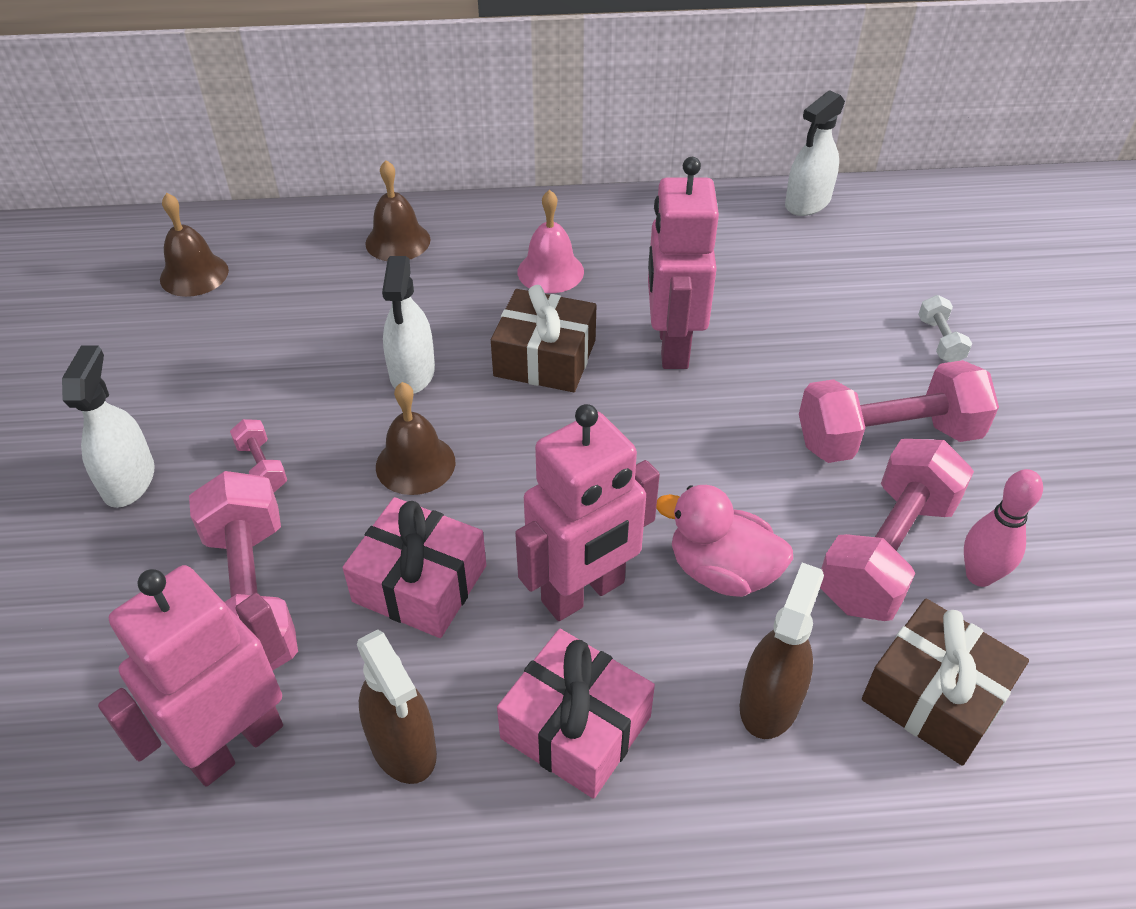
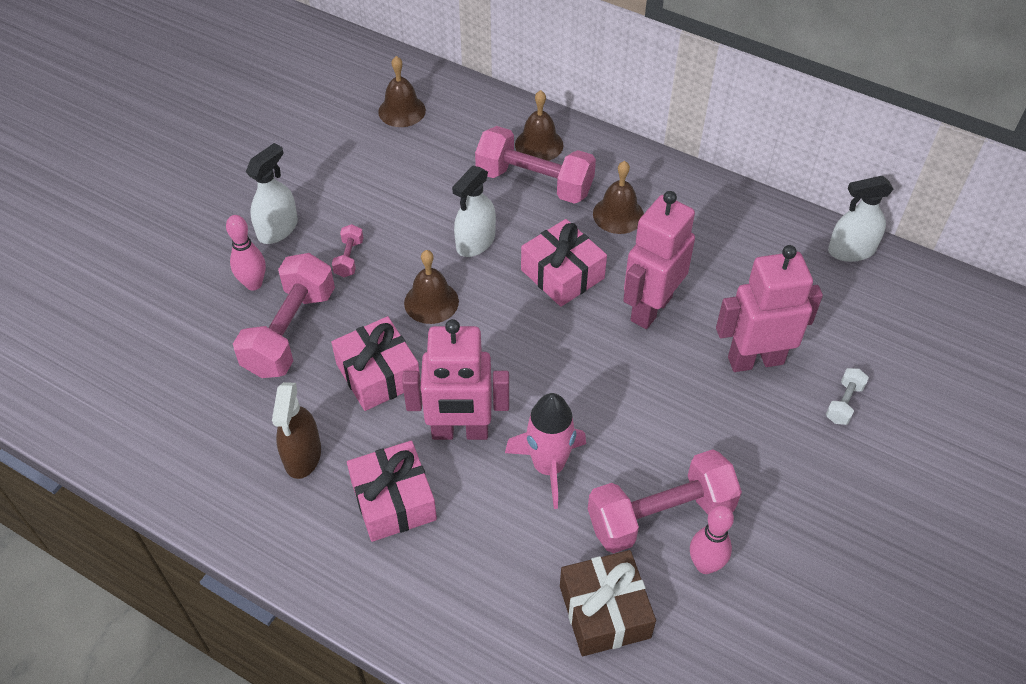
camera: 35 degrees right, 5 degrees up
pink robot [98,565,287,786] -> pink robot moved to [716,245,823,372]
brown gift [491,285,596,392] -> pink gift [521,219,607,307]
pink bell [518,190,584,293] -> brown bell [593,161,644,234]
pink duck [656,485,793,597] -> pink rocket [505,393,586,509]
brown spray bottle [740,562,824,739] -> none
pink dumbbell [799,360,999,463] -> pink dumbbell moved to [475,126,596,204]
none -> pink bowling pin [226,215,266,290]

